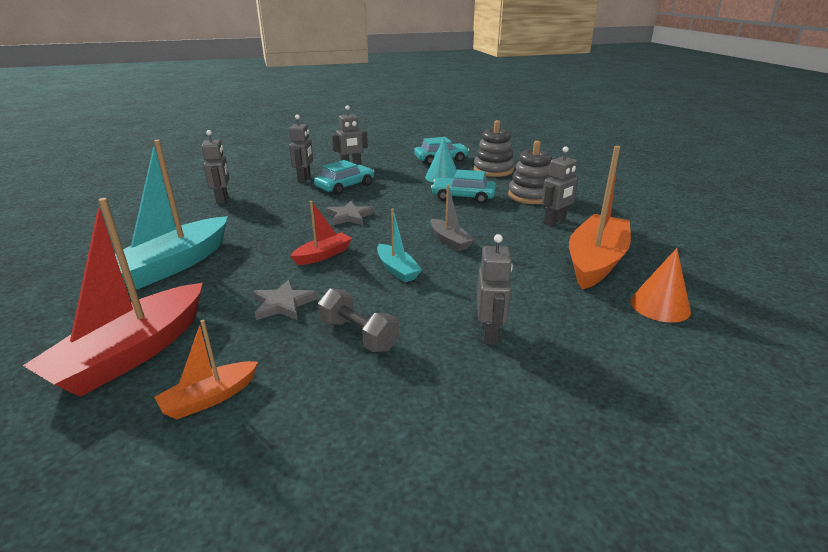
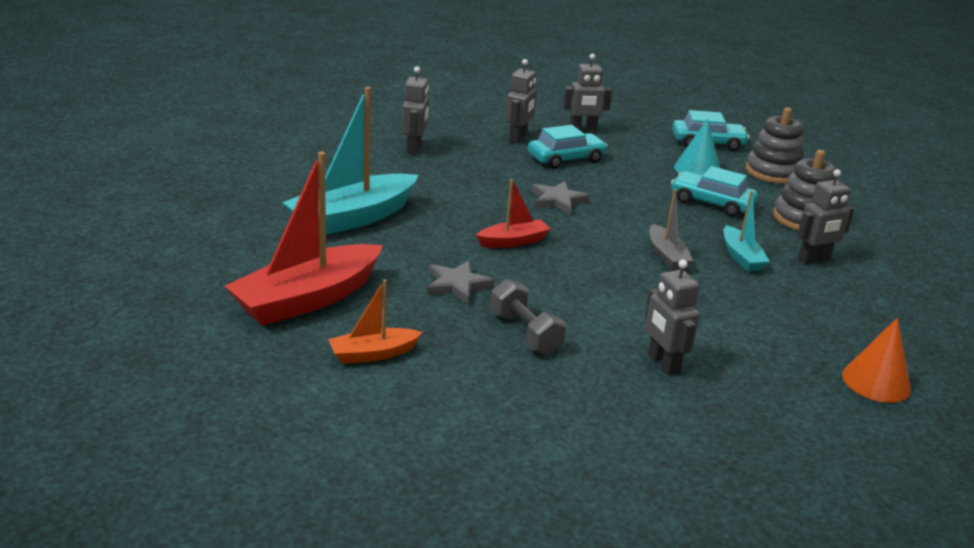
camera: 15 degrees right, 0 degrees up
turquoise boat [377,208,422,283] -> turquoise boat moved to [723,191,770,271]
grey robot [477,234,513,345] -> grey robot turned 135 degrees clockwise [645,260,700,375]
orange boat [569,146,631,290] -> none

